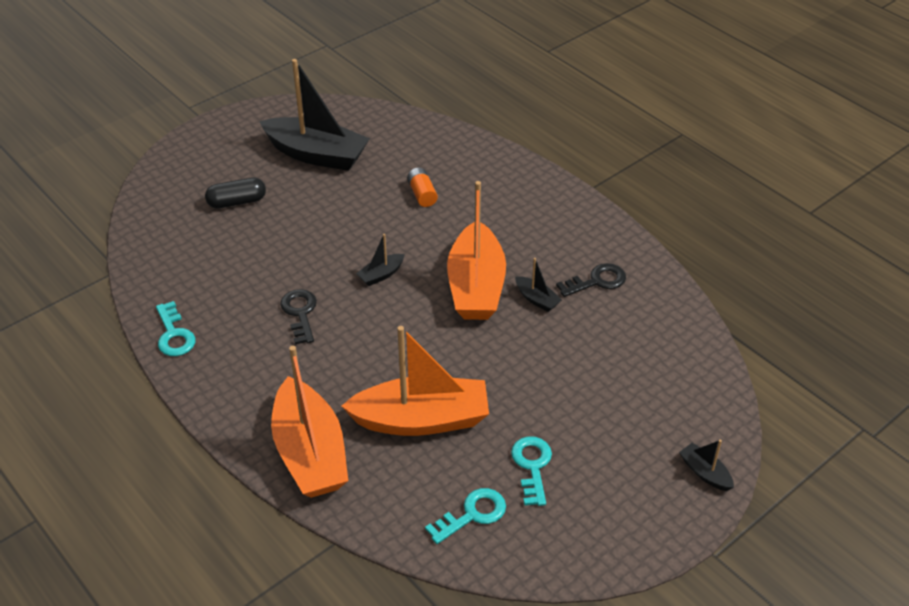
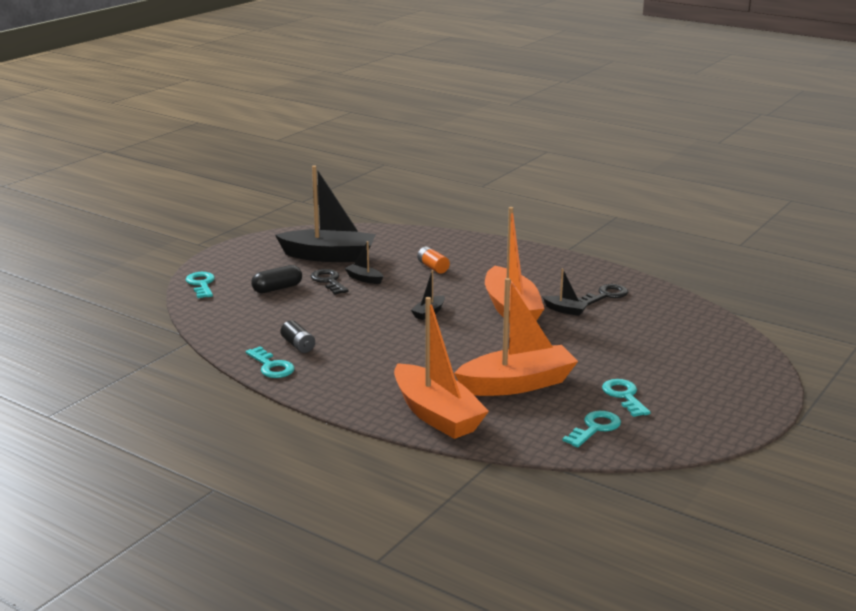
camera: 15 degrees left, 20 degrees down
black key [280,289,317,345] -> black key moved to [311,269,349,295]
black boat [679,440,734,491] -> black boat moved to [345,241,384,284]
none -> turquoise key [186,272,215,298]
none -> black battery [280,320,315,353]

